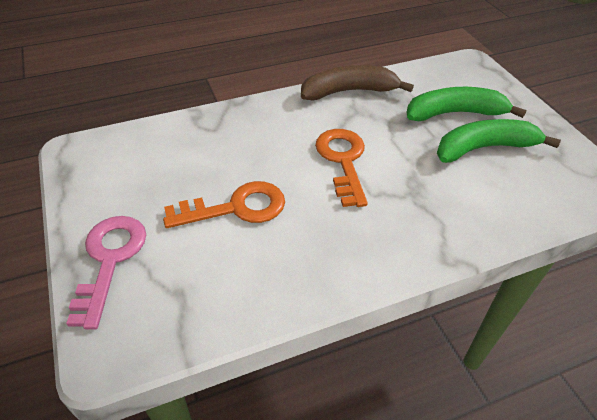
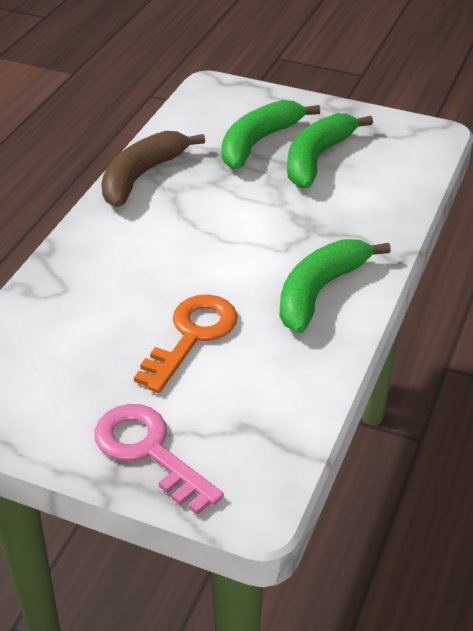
camera: 45 degrees left, 5 degrees down
orange key [315,129,368,207] -> none
none -> green banana [279,239,391,333]

